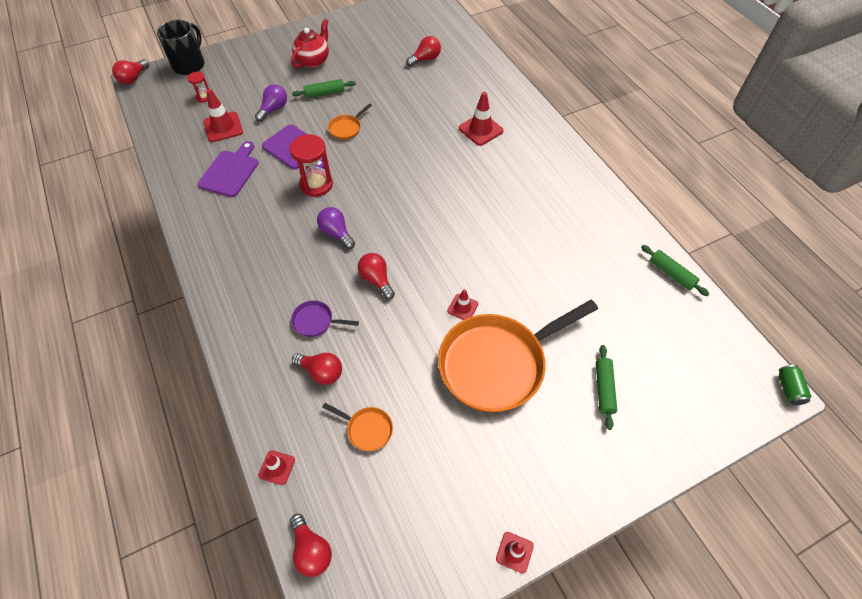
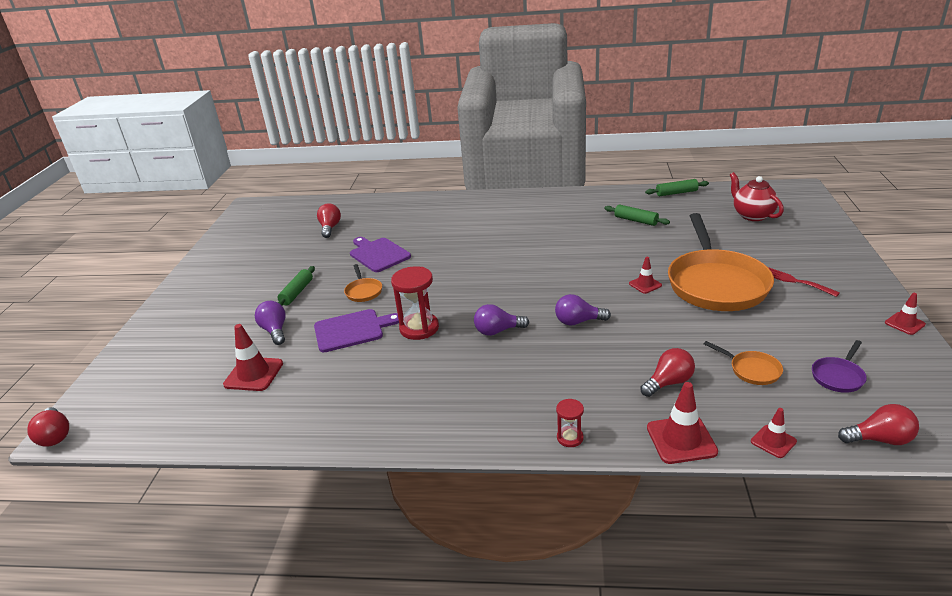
camera: 55 degrees left, 25 degrees down
black mug [157,20,205,75] -> none
red hourglass [187,72,209,102] -> red hourglass moved to [556,399,584,447]
purple cutting board [197,141,259,197] -> purple cutting board moved to [350,237,411,272]
red teapot [291,19,329,68] -> red teapot moved to [730,172,784,221]
purple pan [291,300,359,337] -> purple pan moved to [812,340,867,393]
orange pan [323,403,393,451] -> orange pan turned 75 degrees clockwise [704,341,783,385]
red light bulb [358,253,395,299] -> purple light bulb [555,294,611,326]
red traffic cone [459,92,503,146] -> red traffic cone moved to [647,382,718,464]
green rolling pin [596,345,617,430] -> green rolling pin moved to [604,204,670,226]
green can [779,365,811,405] -> none
none -> red fork [768,267,840,297]

